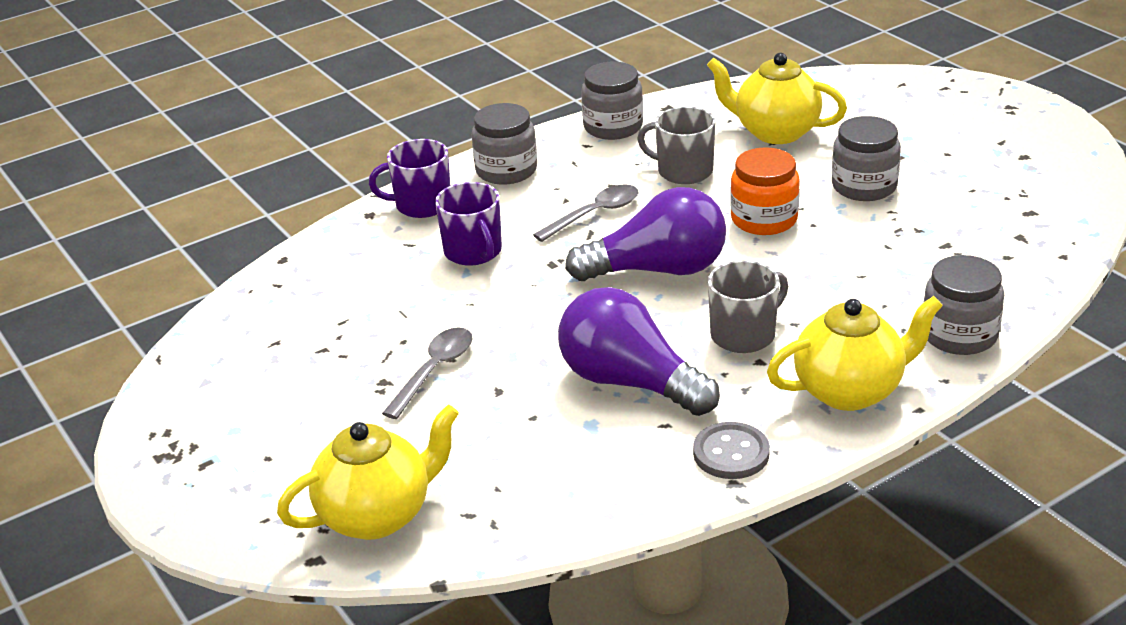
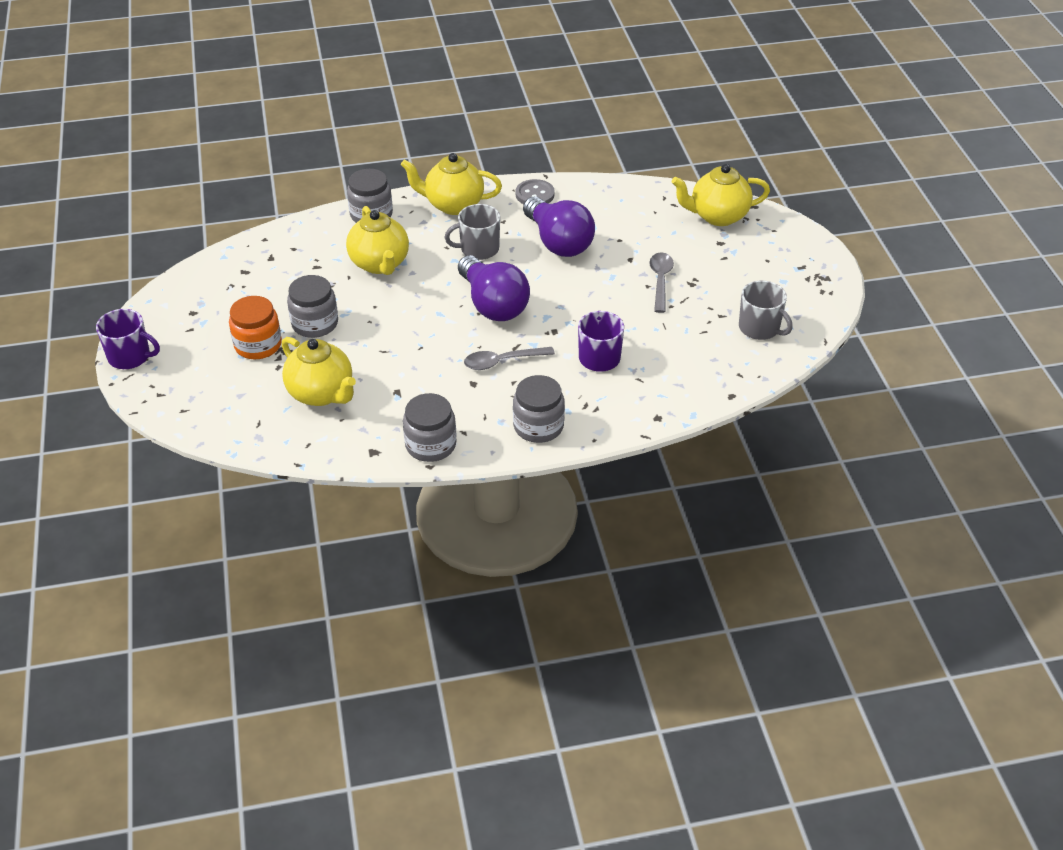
camera: 160 degrees left, 10 degrees up
purple mug [369,139,450,218] -> purple mug moved to [96,309,160,369]
grey spoon [382,327,473,419] -> grey spoon turned 135 degrees clockwise [649,252,674,313]
purple light bulb [565,187,726,281] -> purple light bulb turned 135 degrees counterclockwise [458,255,530,321]
grey mug [637,107,715,184] -> grey mug moved to [739,280,793,340]
orange jar [730,147,800,235] -> orange jar moved to [229,296,282,359]
none -> yellow teapot [346,206,409,275]

